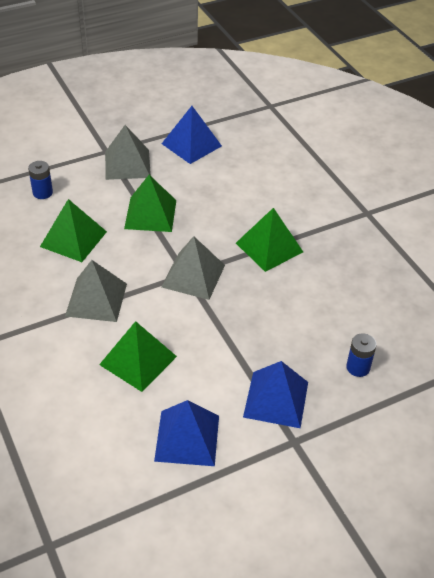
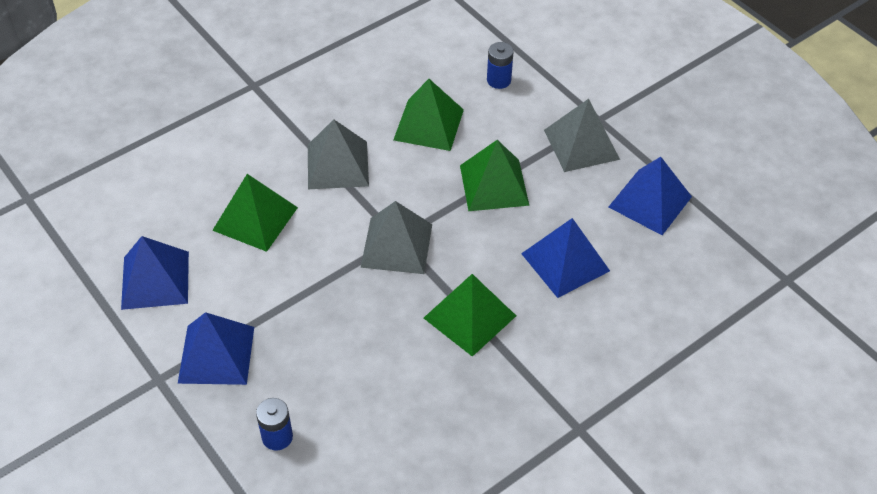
camera: 80 degrees right, 5 degrees up
none -> blue pyramid [521,218,610,298]

